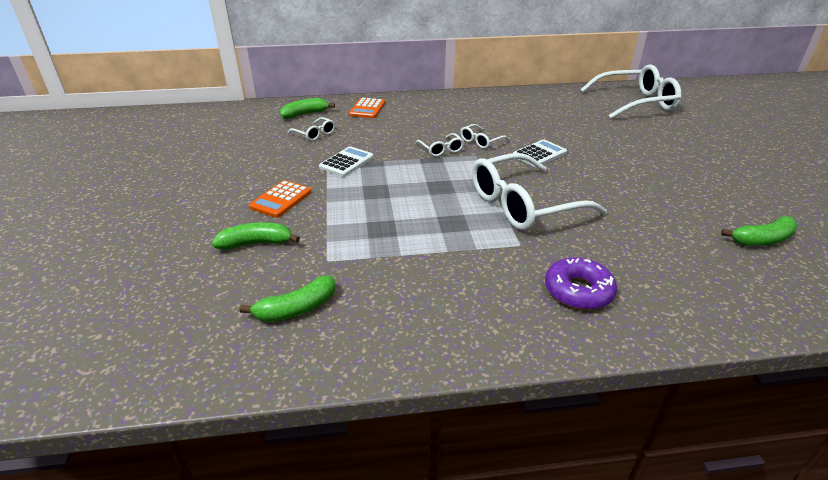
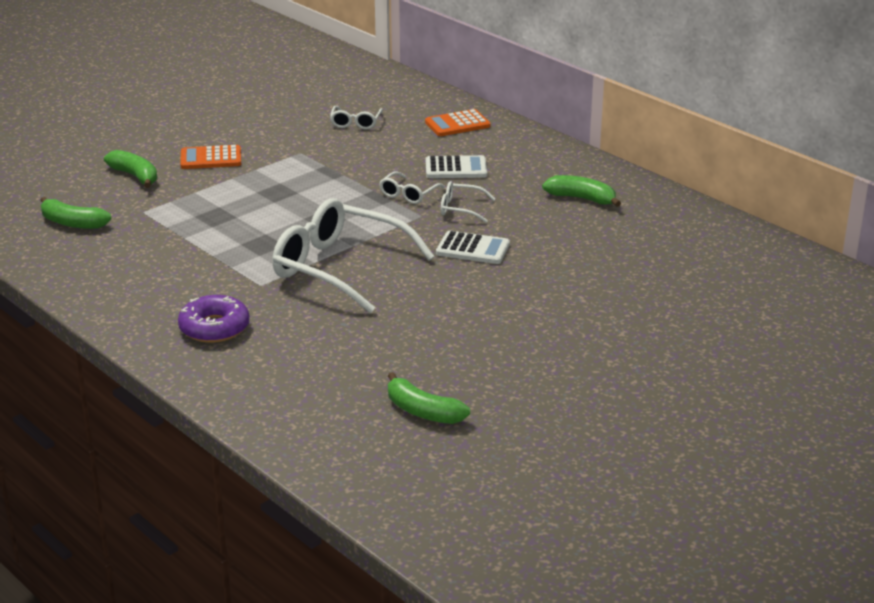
camera: 55 degrees right, 5 degrees down
green banana [280,98,335,119] -> green banana moved to [542,175,621,207]
white calculator [319,146,374,177] -> white calculator moved to [426,155,487,178]
white glasses [580,64,681,119] -> none

